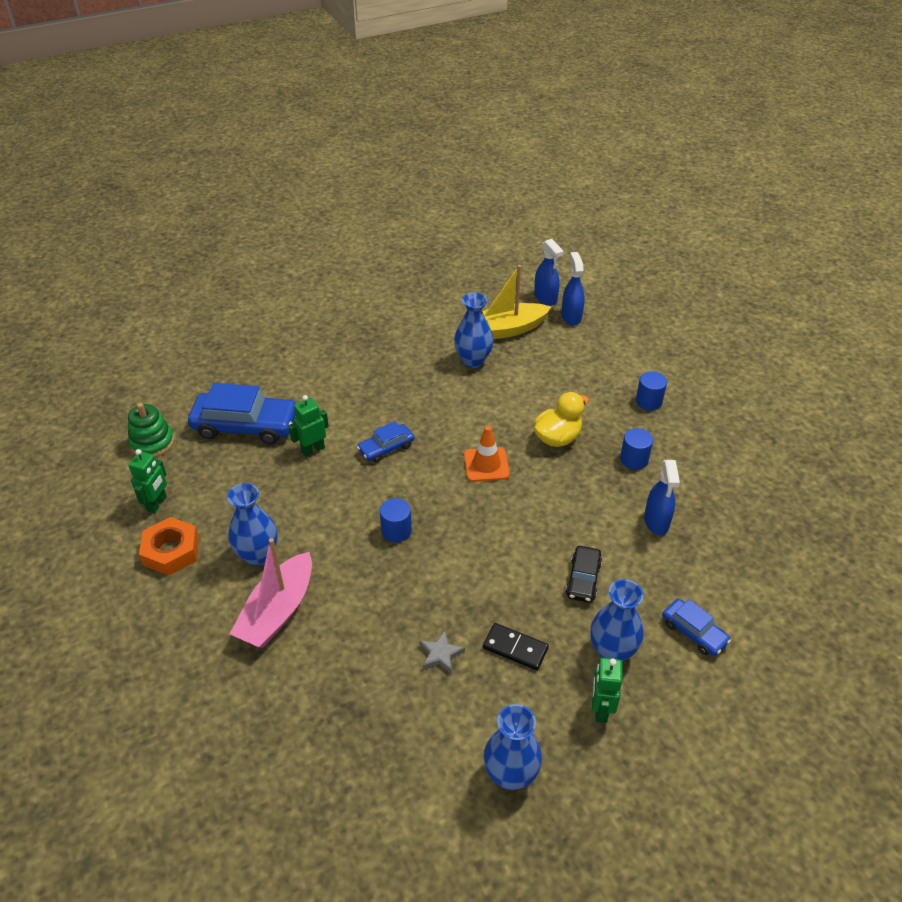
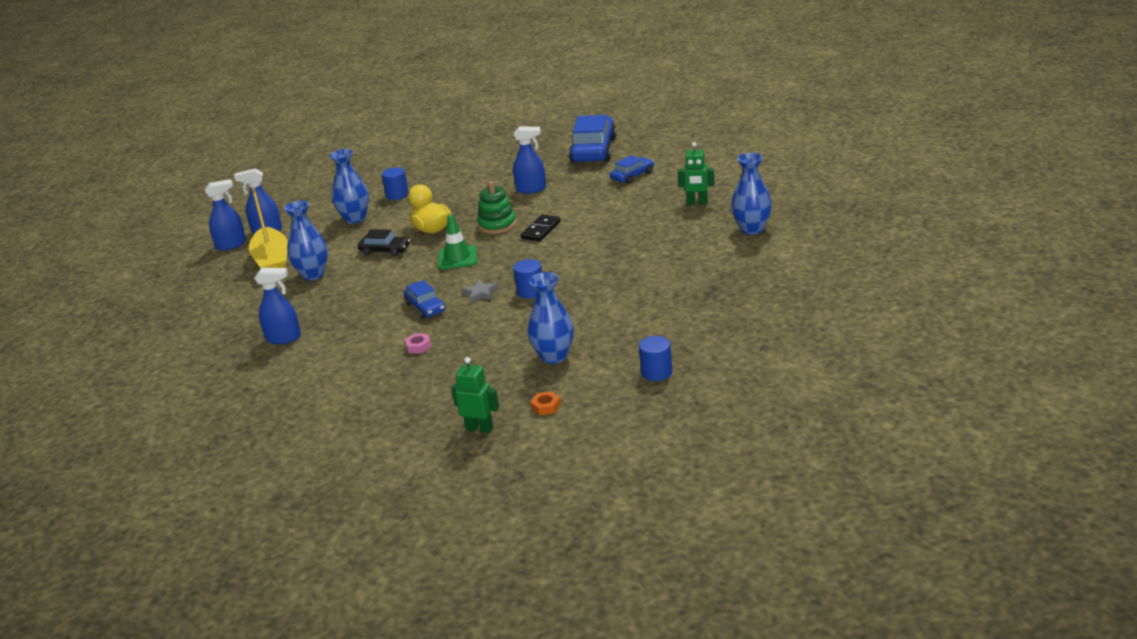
camera: 85 degrees left, 15 degrees down
green stacking toy [128,403,174,457] -> green stacking toy moved to [477,181,516,234]
orange nut [139,517,199,576] -> orange nut [530,391,561,415], size x0.48
blue car [188,383,296,444] -> blue car moved to [569,115,617,163]
pink boat [230,538,312,648] -> none
green robot [289,395,329,457] -> pink nut [405,333,431,354]
grey star [419,631,465,673] -> grey star moved to [461,280,499,303]
orange traffic cone [464,426,510,482] -> green traffic cone [438,215,477,269]
black domino [483,623,549,670] -> black domino moved to [521,215,561,241]
black car [565,546,602,603] -> black car moved to [358,229,410,256]
blue vase [590,579,644,661] -> blue vase moved to [330,149,369,224]
blue cylinder [620,428,653,470] -> blue cylinder moved to [639,336,672,381]
none -> blue spray bottle [254,268,301,344]

